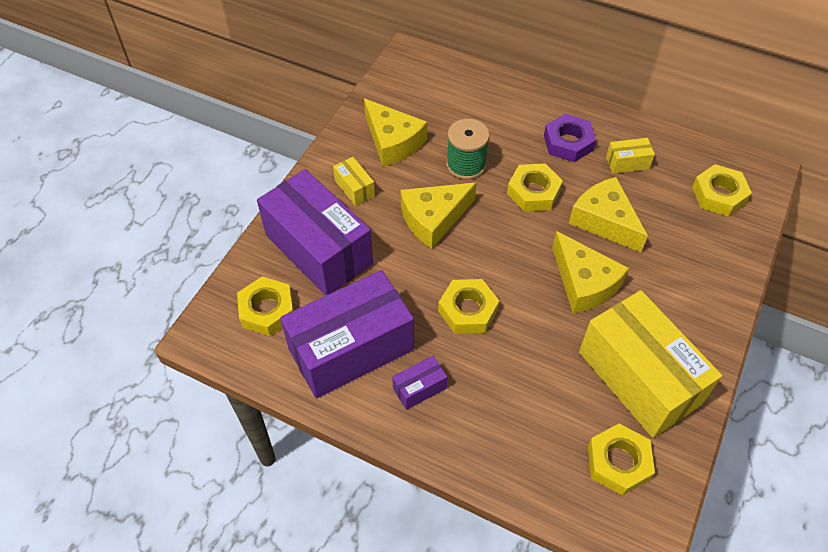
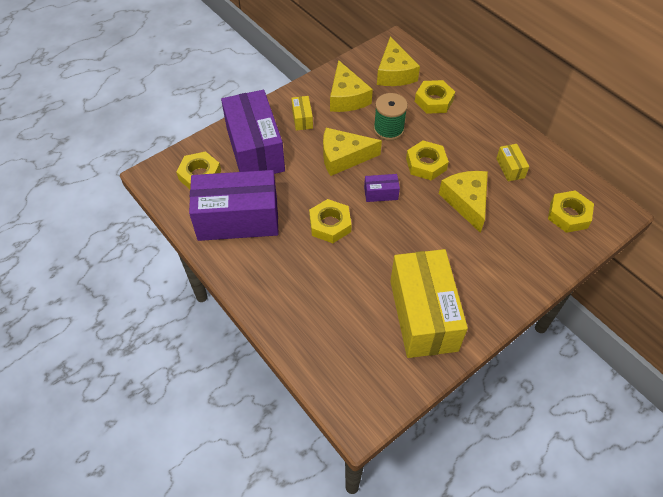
camera: 25 degrees right, 0 degrees up
purple box [392,356,447,410] -> purple box moved to [364,174,400,202]
purple nut [544,114,596,162] -> none
yellow cheese [552,231,629,313] -> yellow cheese moved to [377,37,420,86]
yellow nut [588,423,655,496] -> yellow nut moved to [415,80,455,114]
yellow box [606,138,655,174] -> yellow box turned 60 degrees clockwise [496,144,529,181]

